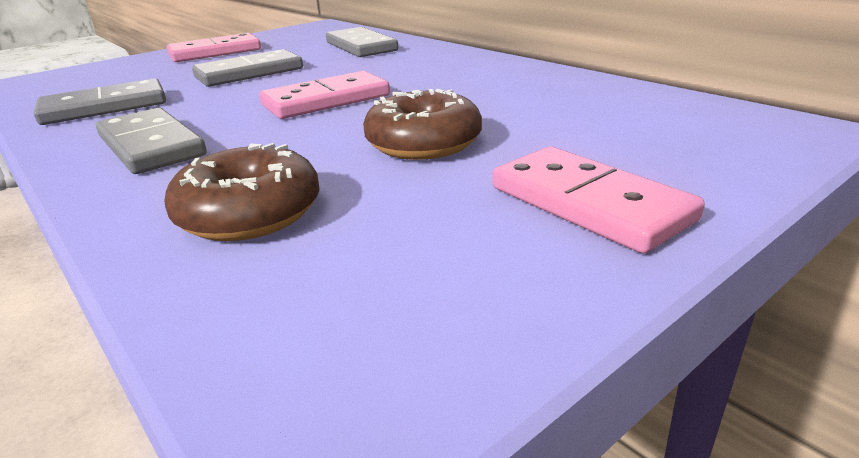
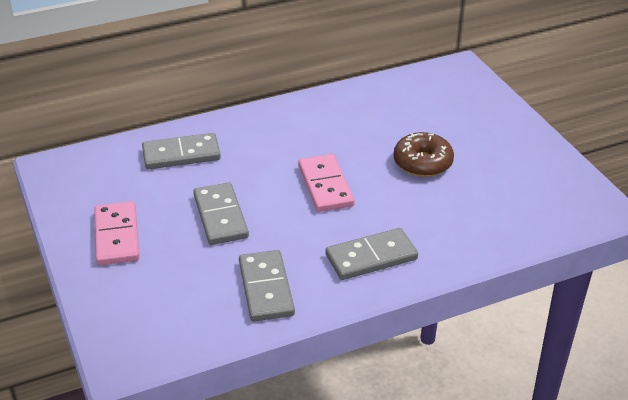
camera: 75 degrees left, 10 degrees up
brown donut [164,143,320,241] -> none
pink domino [493,147,705,253] -> none

